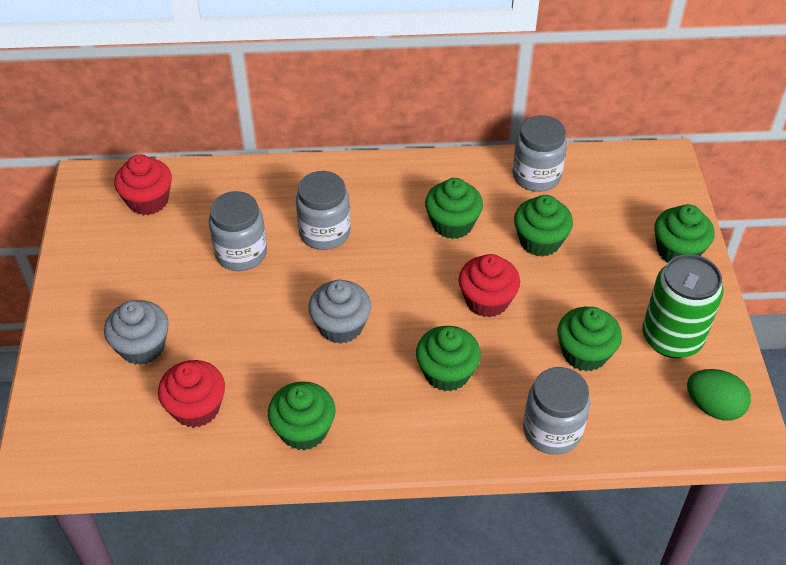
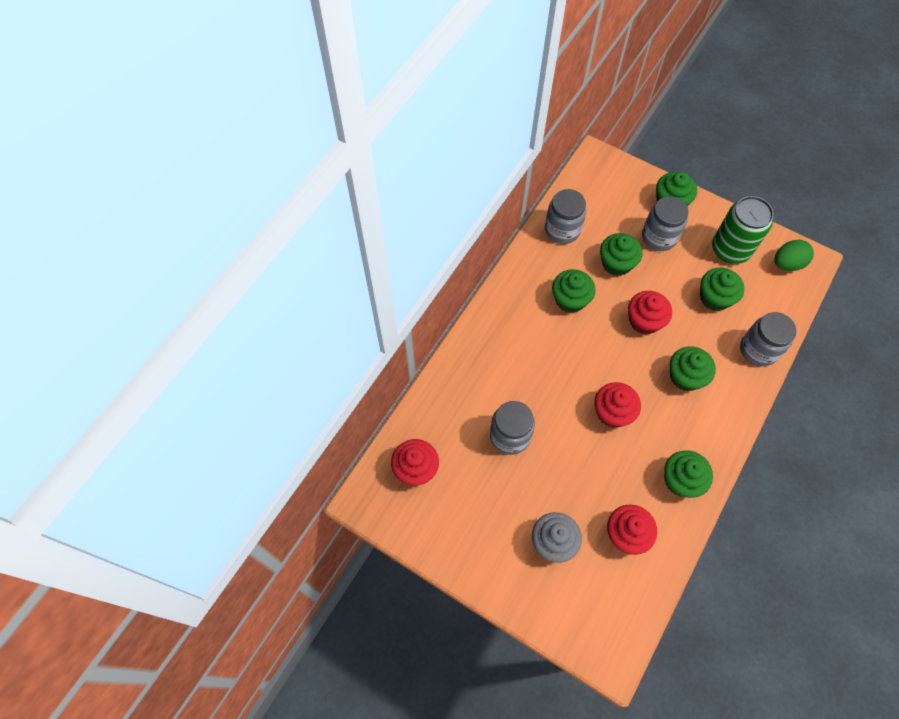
camera: 55 degrees left, 15 degrees up
grey jar [296,171,351,250] -> grey jar moved to [642,196,689,251]
grey cupcake [308,280,371,344] -> red cupcake [594,382,641,428]

